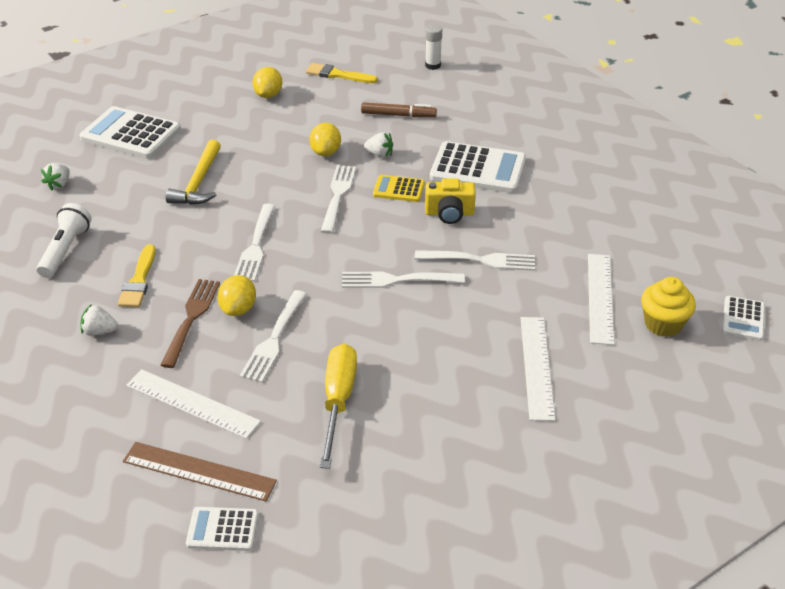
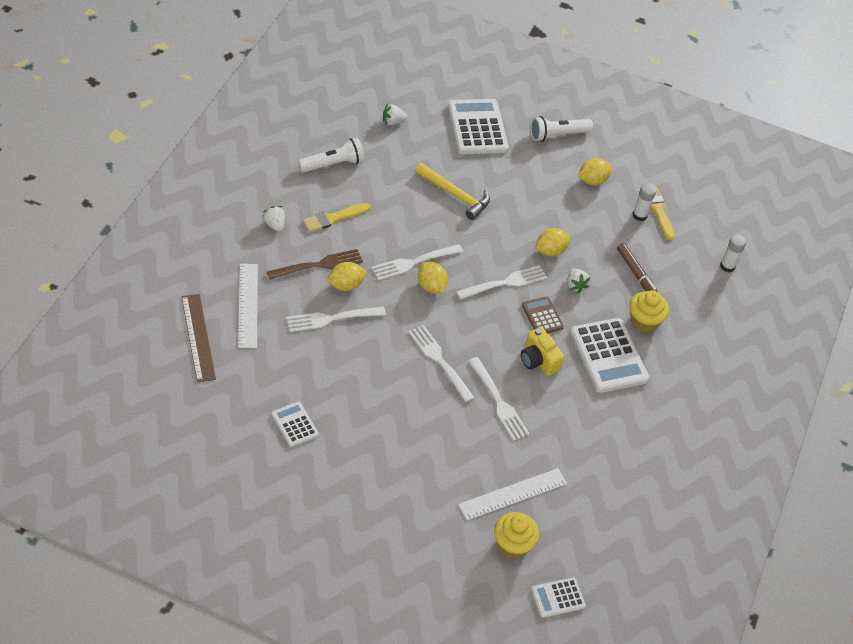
camera: 50 degrees right, 10 degrees up
yellow hammer [166,140,221,205] -> yellow hammer turned 120 degrees counterclockwise [415,163,490,220]
white calculator [186,507,259,551] -> white calculator moved to [272,402,319,447]
yellow screwdriver [320,344,357,469] -> none
yellow calculator [373,175,425,202] -> brown calculator [522,296,564,333]
white ruler [521,317,555,421] -> none
none -> yellow lemon [418,262,448,294]
none -> white flashlight [530,116,593,142]
none -> yellow cupcake [629,291,669,333]
none -> white glue stick [633,183,656,221]

